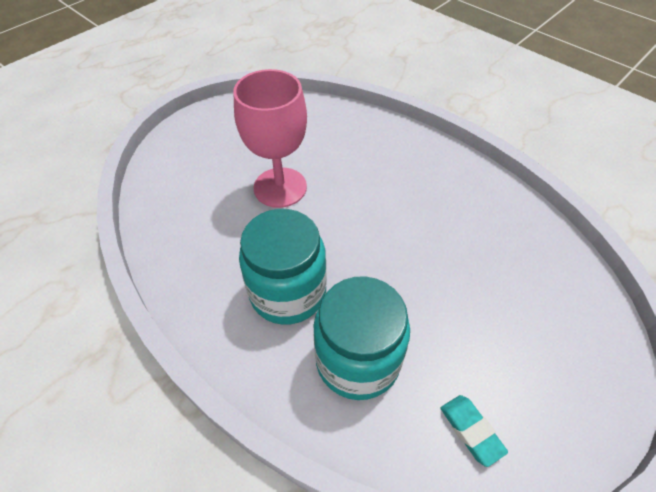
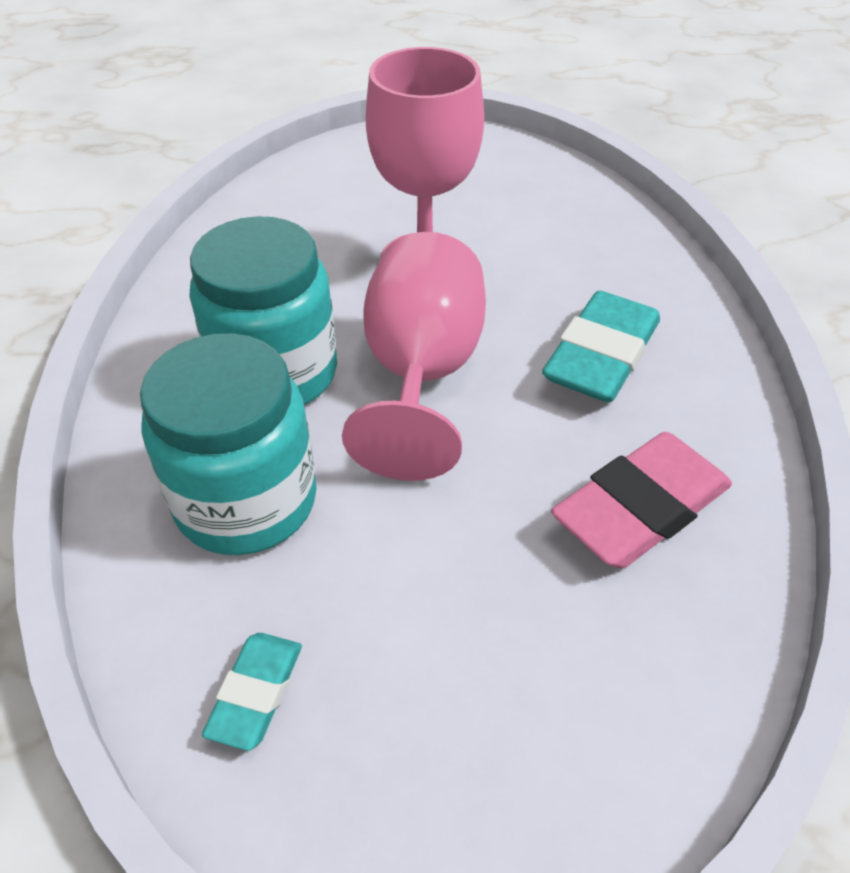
camera: 45 degrees right, 5 degrees down
none -> pink goblet [342,232,486,481]
none -> turquoise eraser [542,291,660,402]
none -> pink eraser [551,432,732,568]

